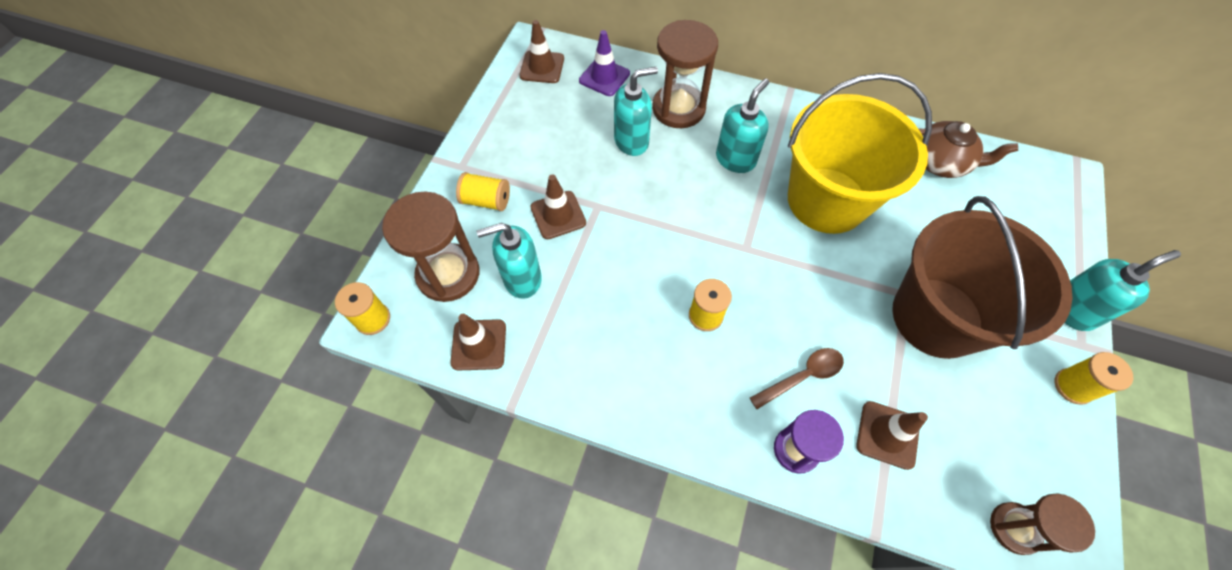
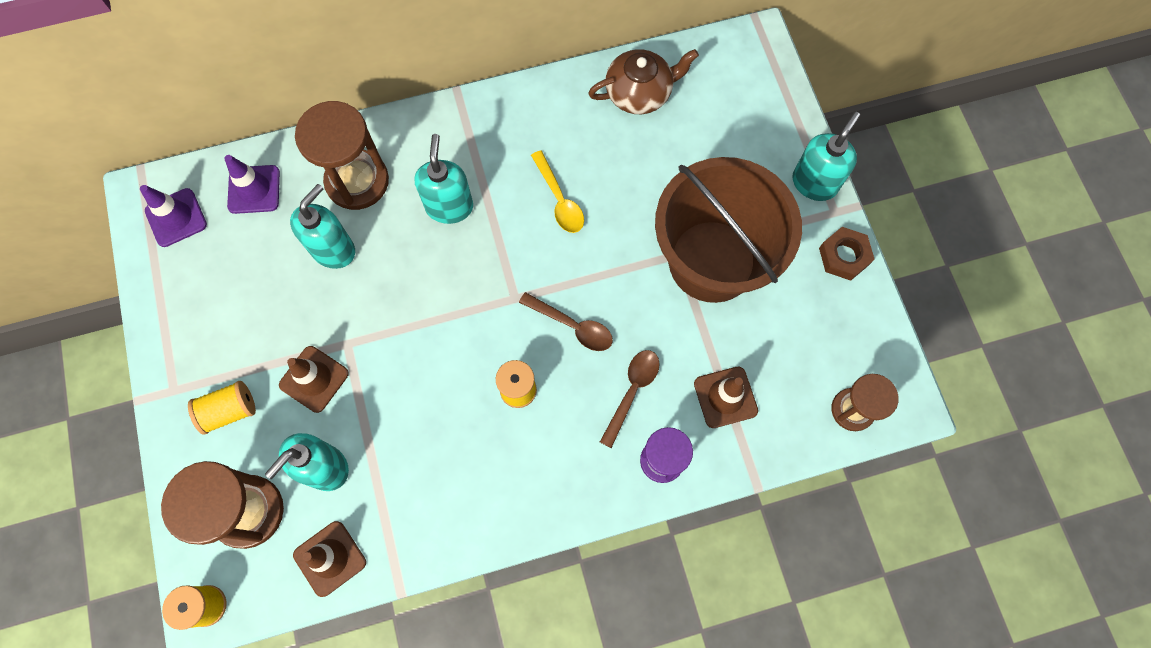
camera: 35 degrees left, 10 degrees up
brown traffic cone [519,20,564,83] -> purple traffic cone [140,185,207,247]
yellow bucket [788,73,932,234] -> yellow spoon [531,150,584,233]
yellow spool [1055,352,1133,405] -> brown nut [819,227,875,281]
none -> brown spoon [519,292,613,351]

